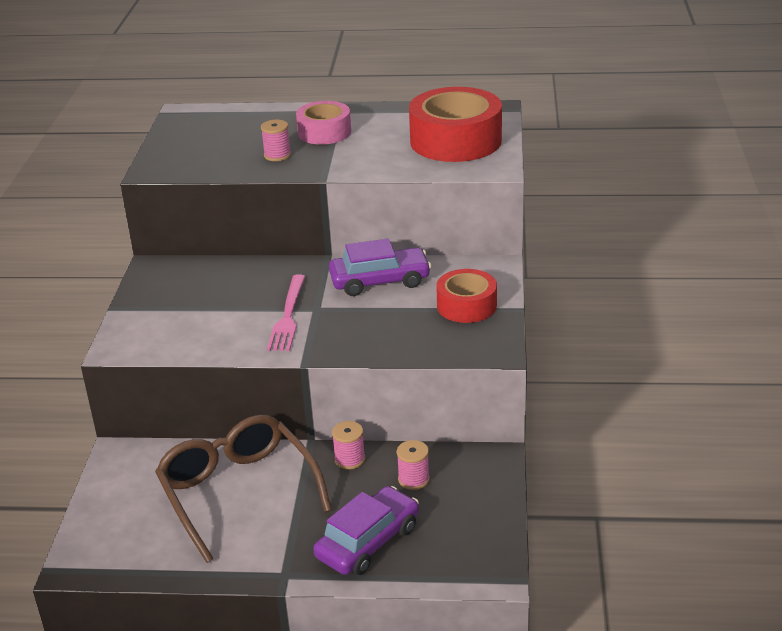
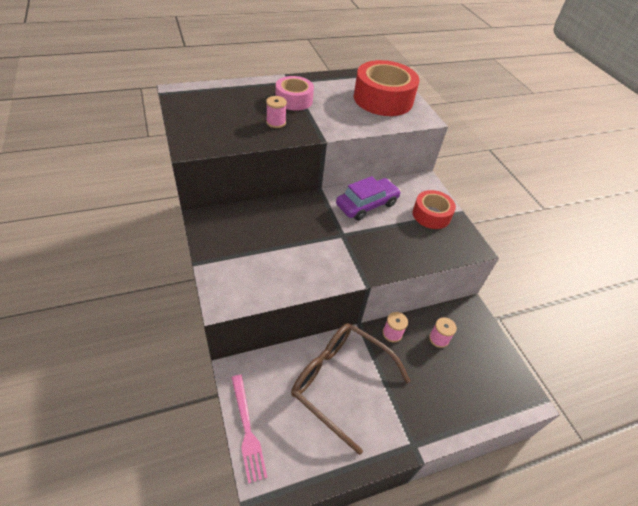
camera: 30 degrees left, 15 degrees up
pink fork [267,274,306,351] -> pink fork moved to [231,375,267,484]
purple car [313,486,419,575] -> none

